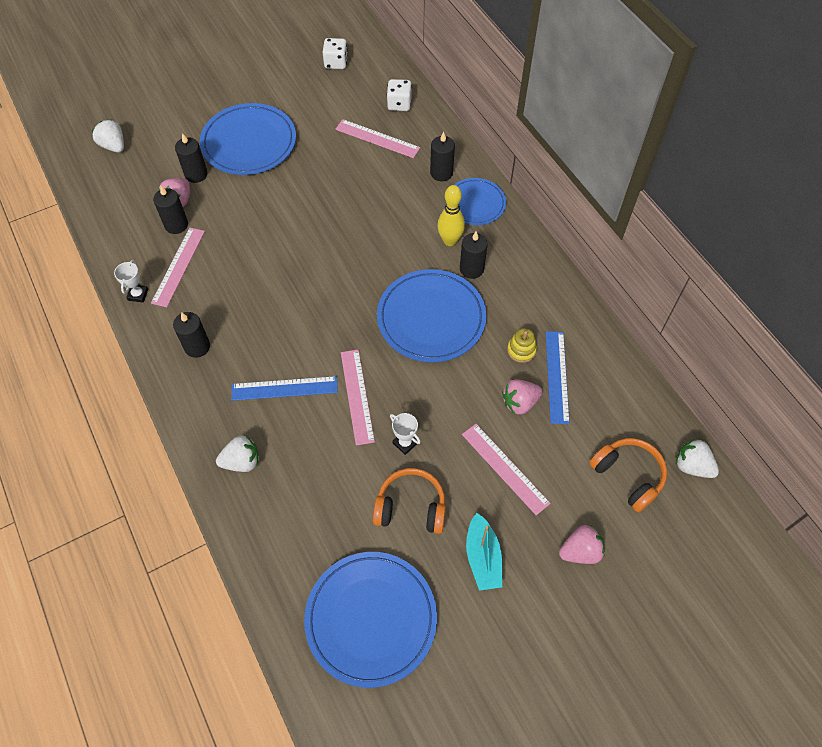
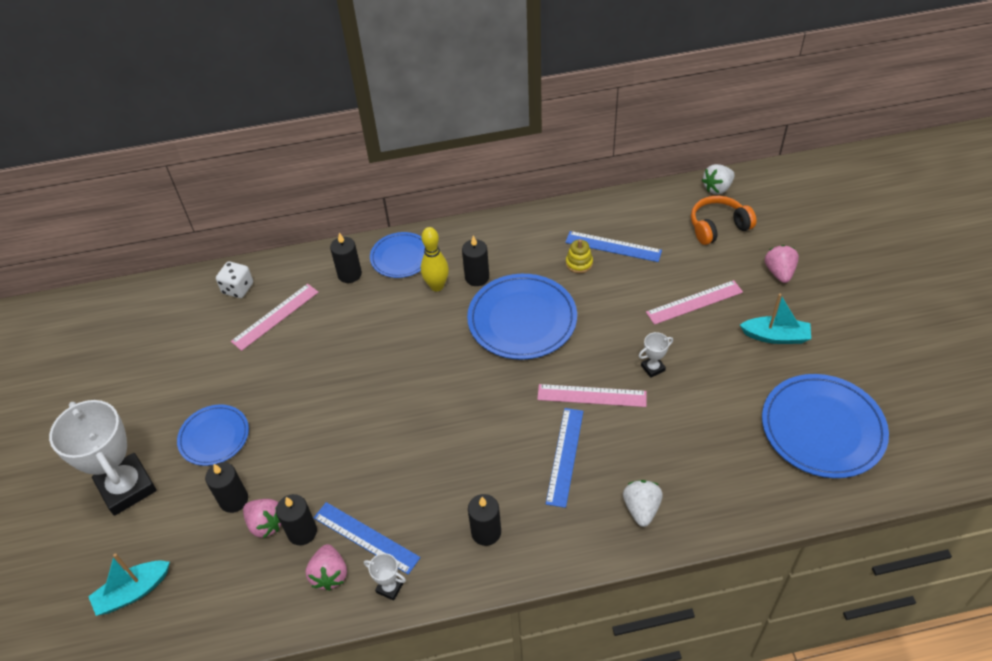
camera: 70 degrees left, 10 degrees down
white strawberry [92,120,124,153] -> turquoise boat [88,553,170,616]
pink ruler [151,227,205,307] -> blue ruler [314,502,420,575]
blue plate [200,103,296,175] -> blue plate [177,404,249,466], size x0.60
white dice [323,38,348,69] -> none
orange headphones [373,468,446,534] -> none
pink strawberry [502,379,543,415] -> pink strawberry moved to [306,544,347,591]
none -> white trophy [49,400,157,516]

